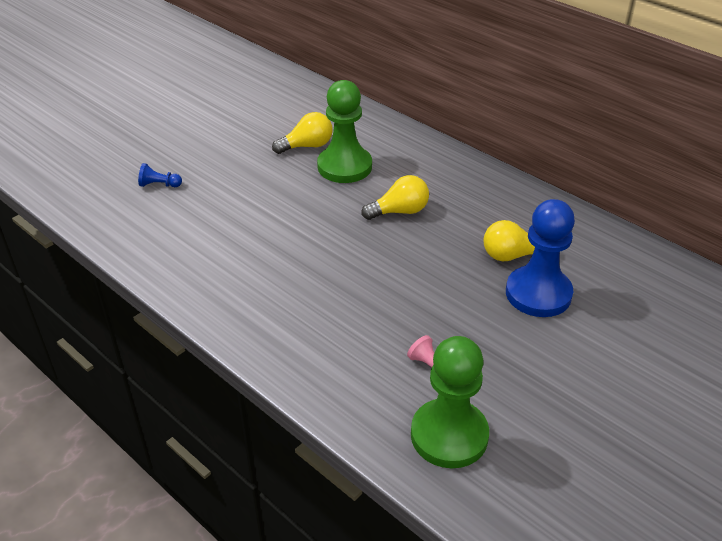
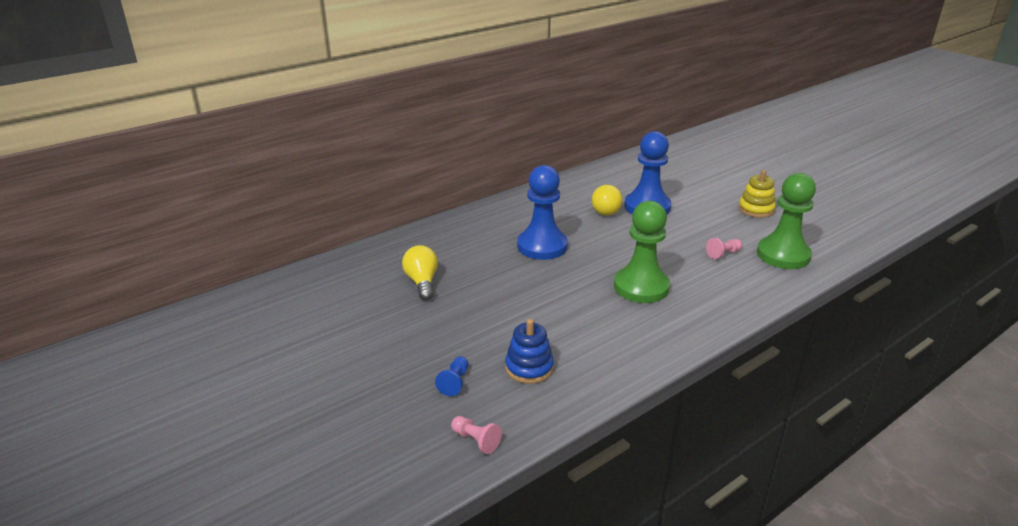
camera: 80 degrees left, 10 degrees down
green pawn [317,80,372,183] -> green pawn moved to [614,201,670,303]
yellow light bulb [362,175,429,220] -> blue pawn [517,165,568,260]
none -> pink pawn [451,416,502,454]
none -> blue stacking toy [505,319,554,384]
none -> yellow stacking toy [738,170,776,218]

